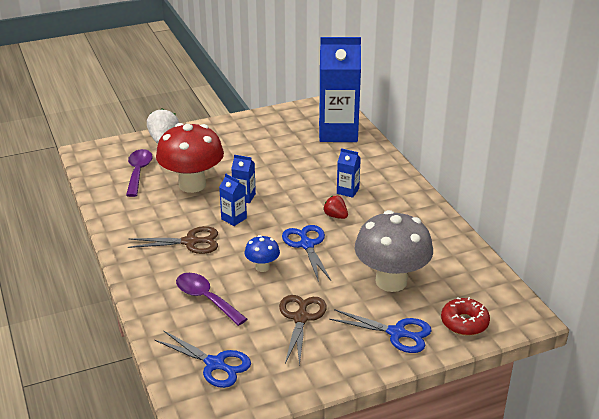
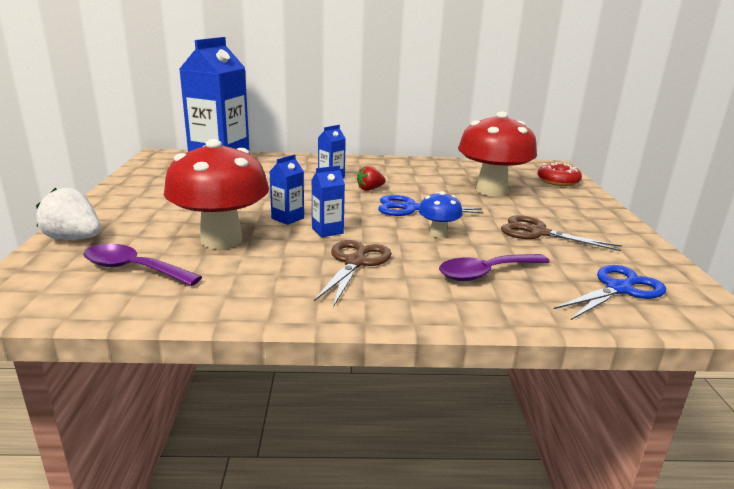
camera: 70 degrees left, 10 degrees down
blue scissors [329,309,432,353] -> none
grey mushroom [354,210,433,292] -> red mushroom [458,112,537,196]

